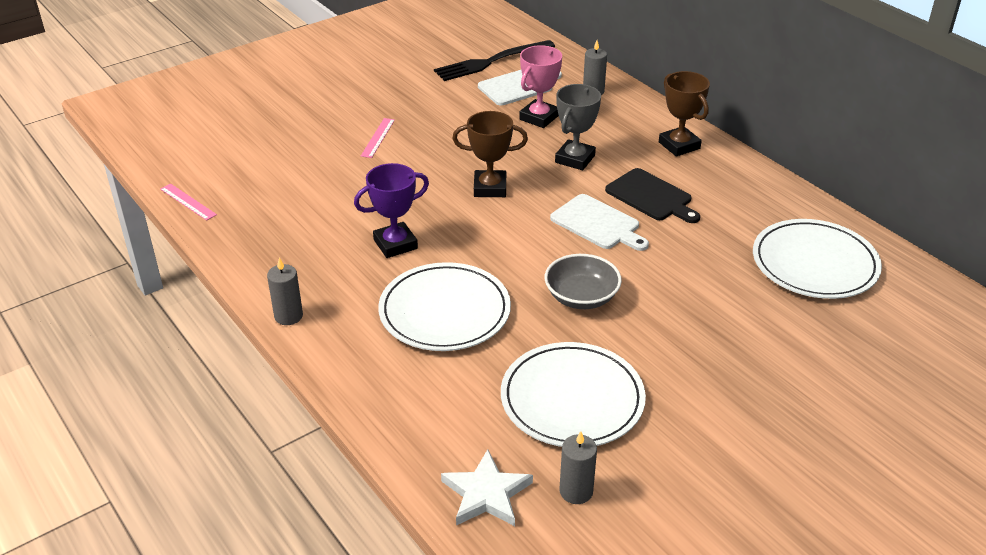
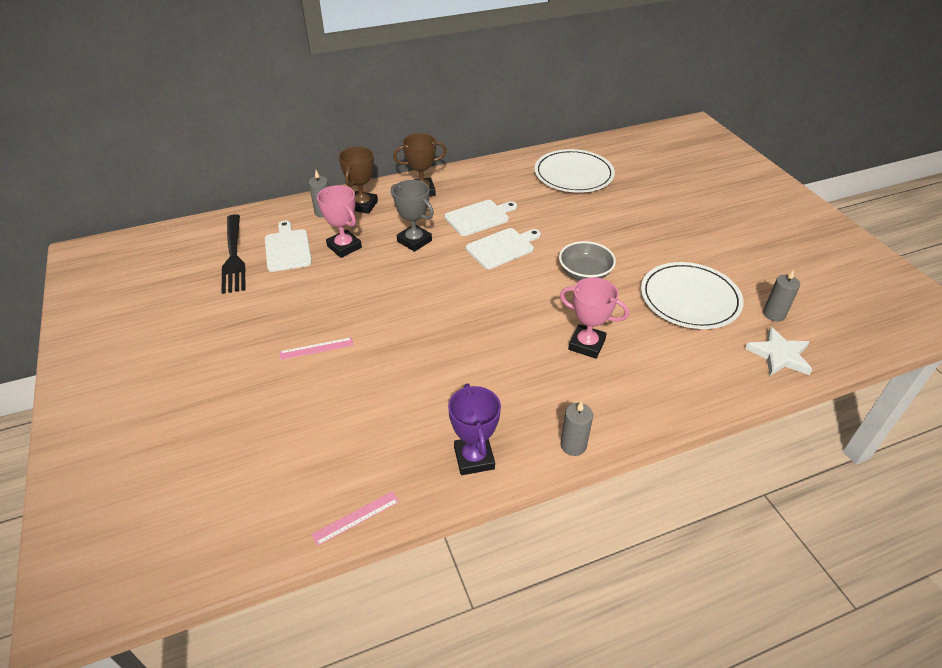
camera: 75 degrees left, 5 degrees up
purple trophy [354,163,429,258] -> purple trophy moved to [448,384,501,475]
pink ruler [361,118,395,158] -> pink ruler turned 45 degrees counterclockwise [280,337,353,360]
white plate [378,262,511,351] -> pink trophy [560,277,629,359]
brown trophy [452,111,528,197] -> brown trophy moved to [339,147,378,214]
black cutting board [605,168,700,223] -> white cutting board [445,200,517,236]

